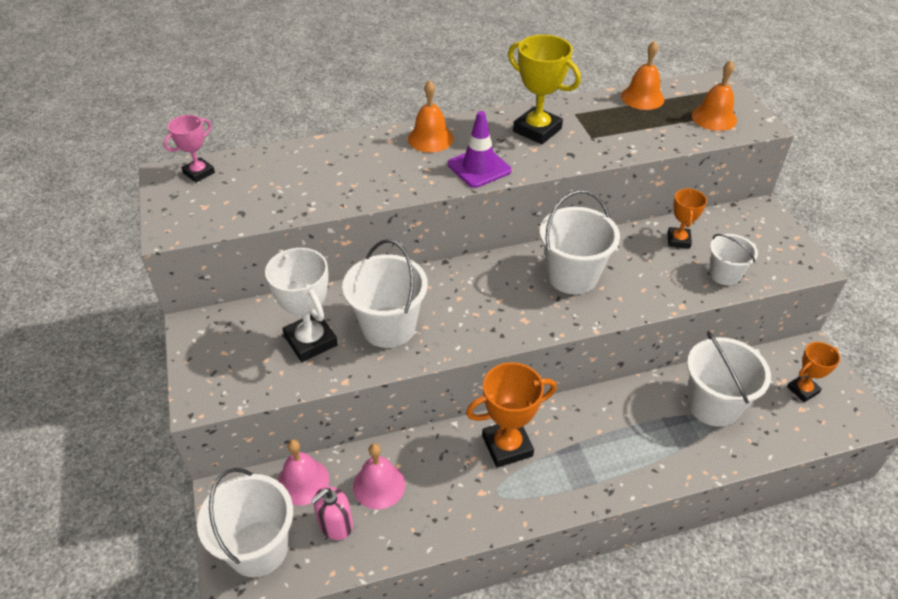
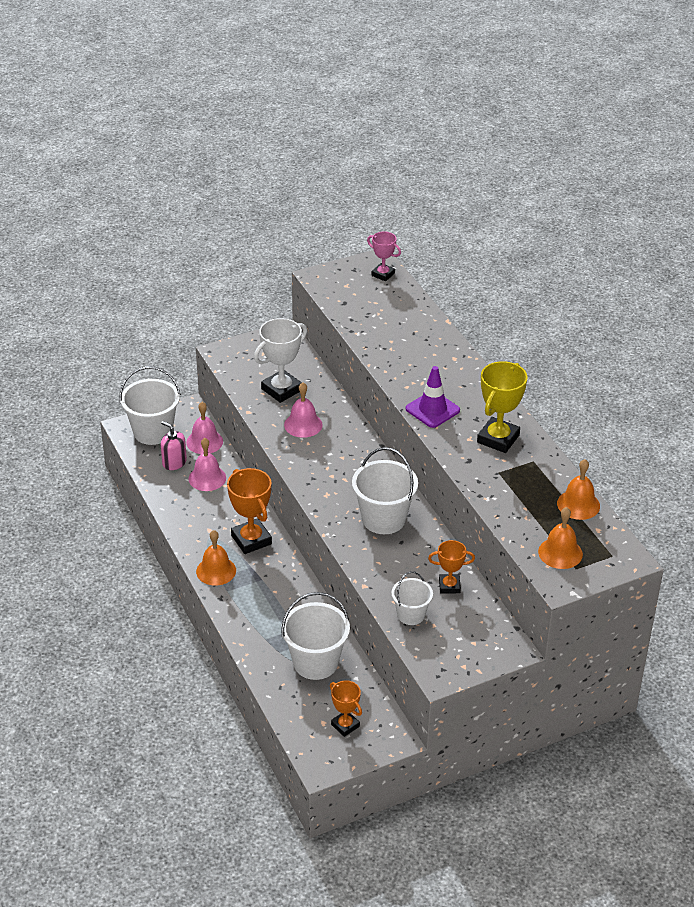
camera: 80 degrees right, 5 degrees down
white bucket [342,239,428,348] -> pink bell [284,382,323,438]
orange bell [408,80,454,152] -> orange bell moved to [196,530,236,586]

